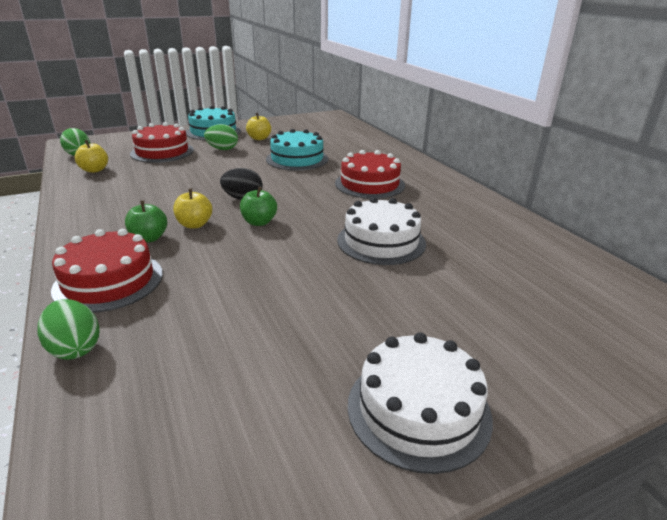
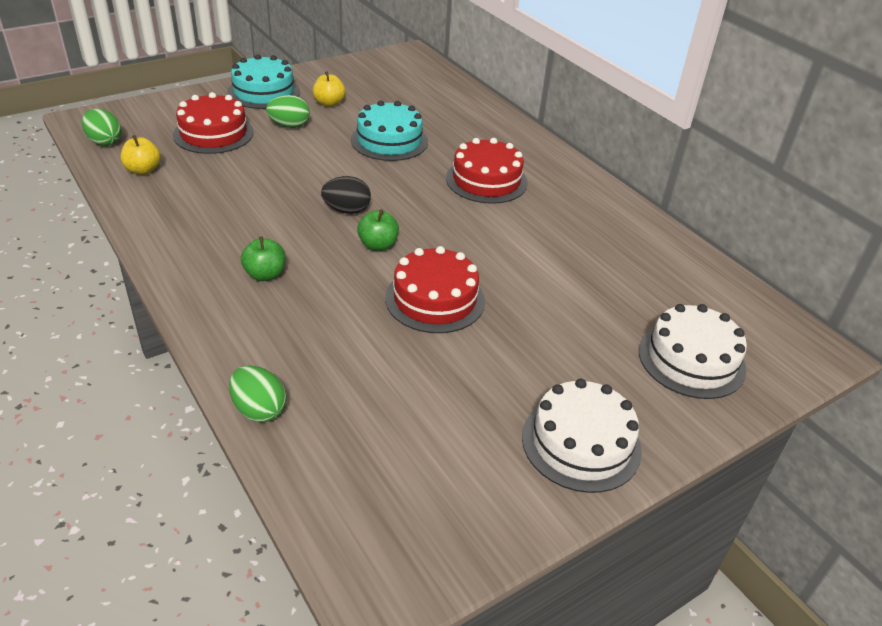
camera: 10 degrees left, 10 degrees up
red cake [51,229,163,313] -> red cake moved to [385,246,485,333]
yellow apple [173,189,212,228] -> none
white cake [337,197,426,265] -> white cake moved to [639,304,747,399]

